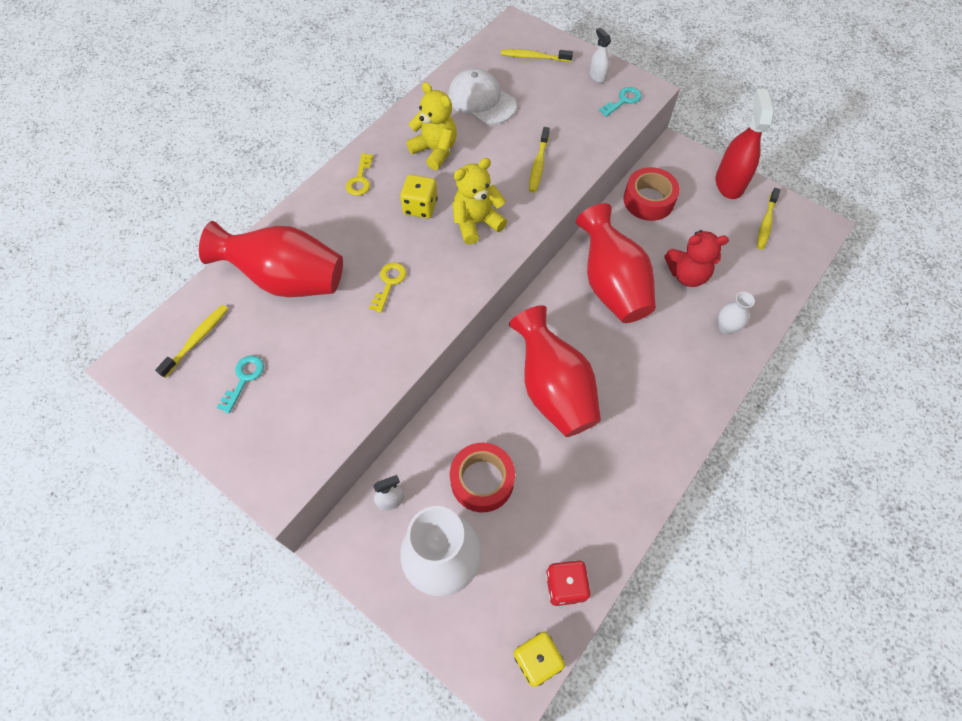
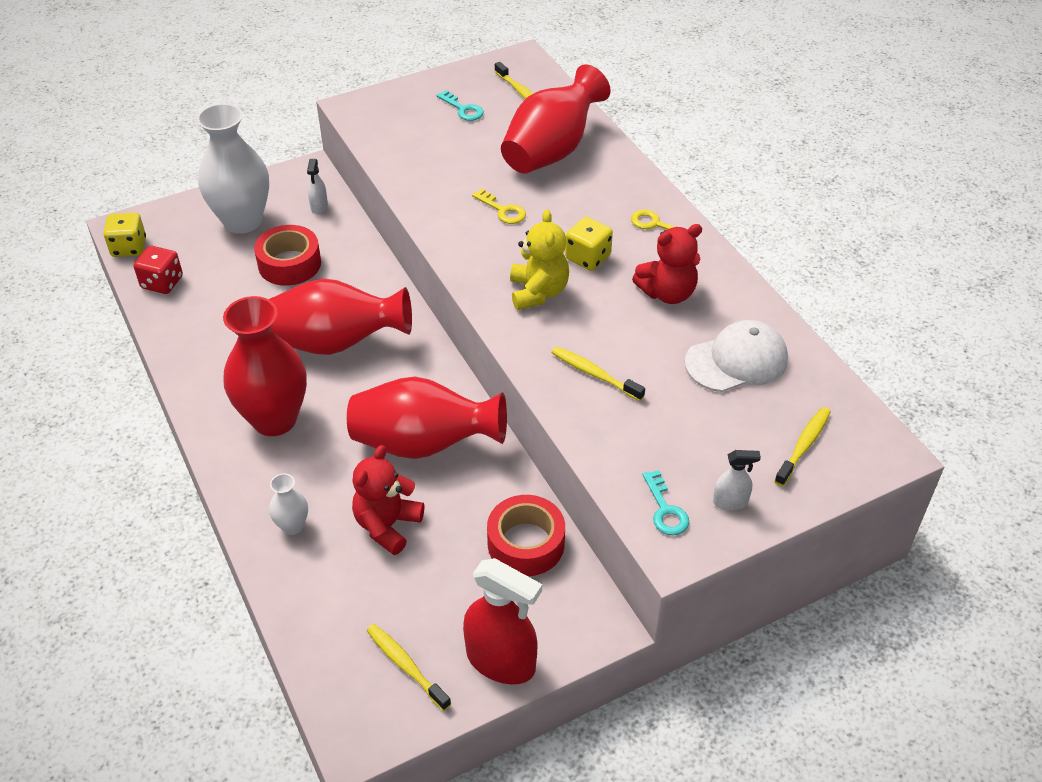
camera: 115 degrees right, 15 degrees down
yellow teddy bear [406,82,457,170] -> red teddy bear [632,224,702,304]
none -> red vase [223,296,307,436]

